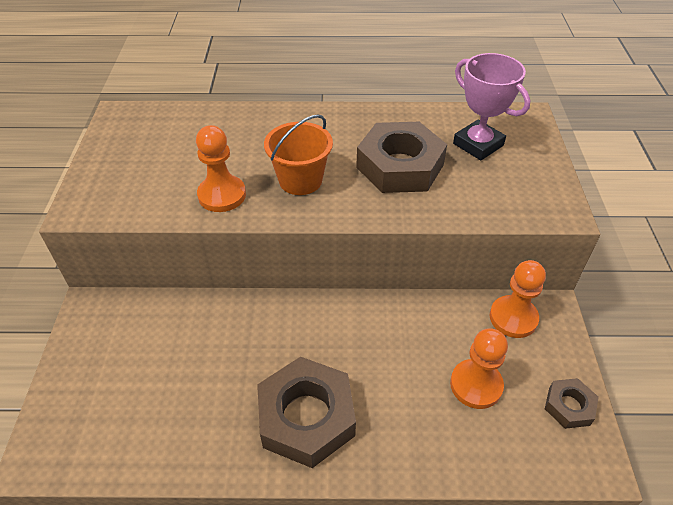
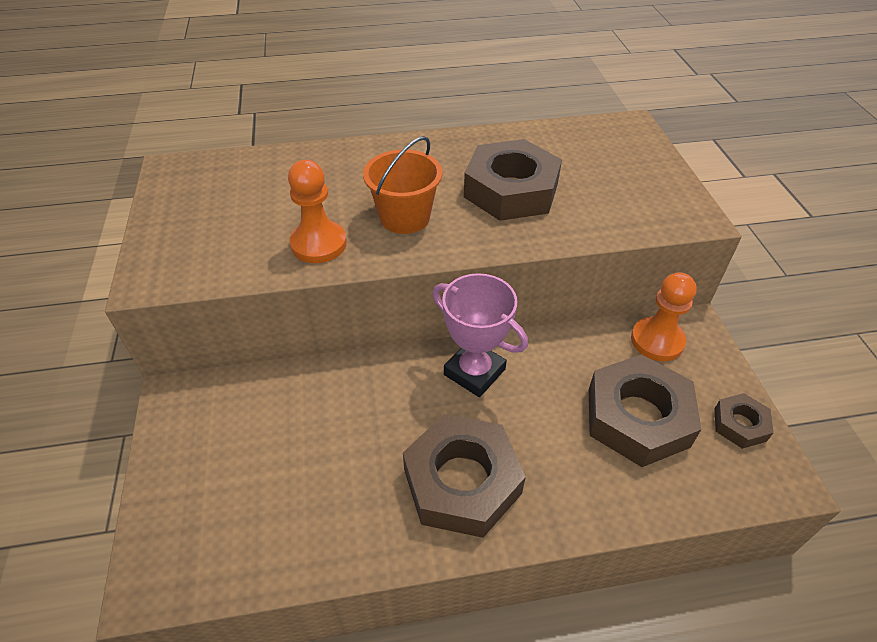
camera: 10 degrees left, 0 degrees up
orange pawn [450,328,508,409] -> brown nut [589,354,701,467]
pink trophy [453,53,531,160] -> pink trophy moved to [432,273,528,397]

